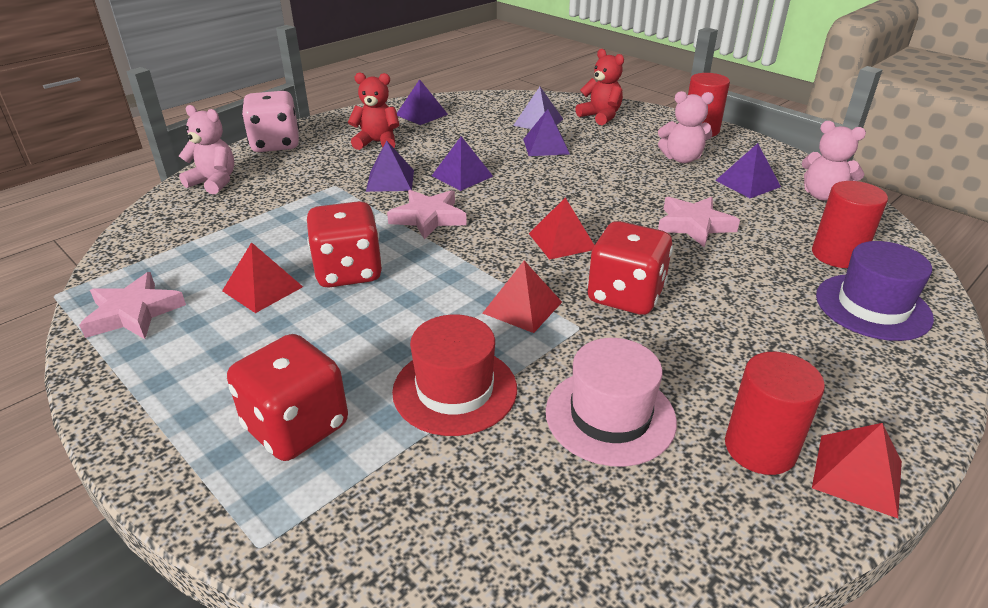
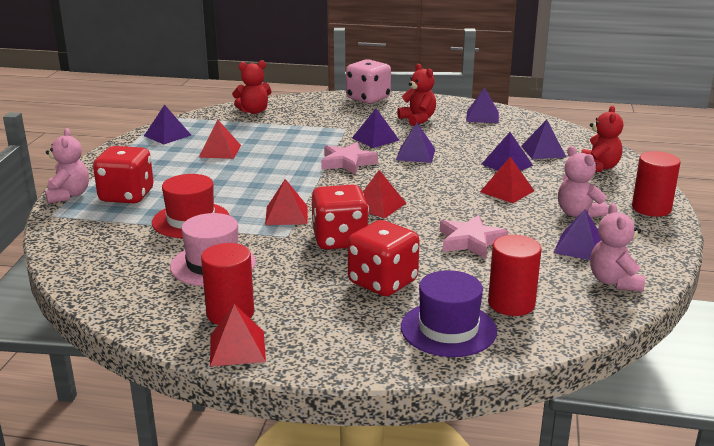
camera: 55 degrees right, 10 degrees down
pink star [79,272,186,339] -> purple pyramid [144,104,191,144]
pink teddy bear [179,105,234,194] -> pink teddy bear moved to [45,128,89,204]
red dice [307,201,383,288] -> red dice moved to [348,220,420,296]
none -> red teddy bear [232,60,272,114]
none -> red pyramid [480,157,534,203]

